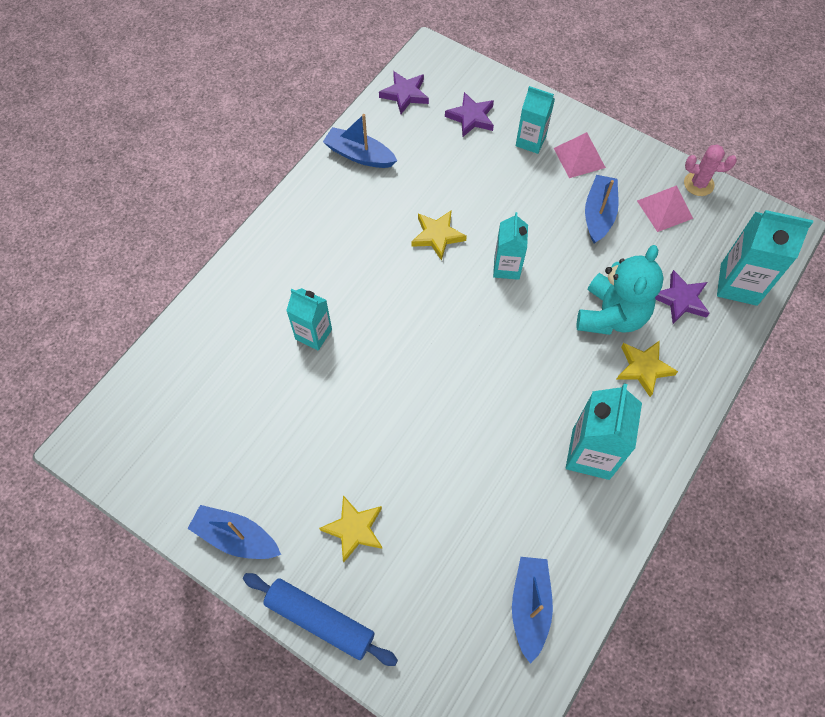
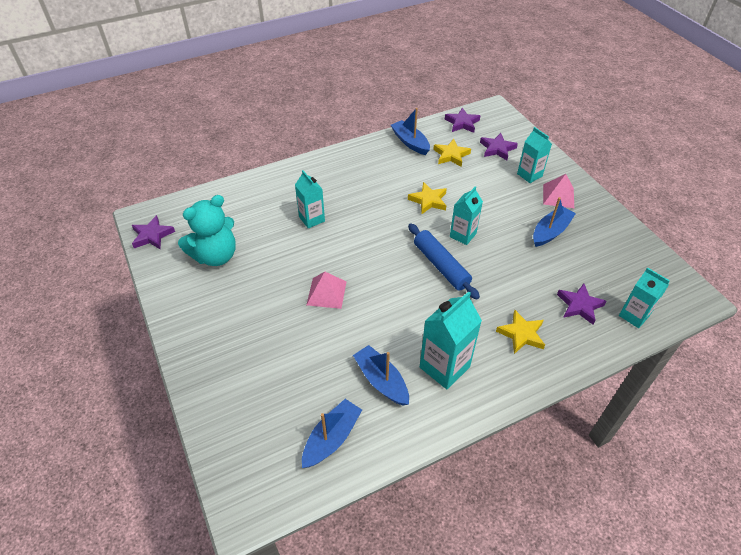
camera: 30 degrees right, 15 degrees down
blue boat [187,505,281,559] -> blue boat moved to [353,345,409,405]
blue rolling pin [243,573,398,666] -> blue rolling pin moved to [408,223,480,300]
yellow star [319,495,382,562] -> yellow star moved to [433,139,471,167]
turquoise teddy bear [576,245,664,335] -> turquoise teddy bear moved to [178,195,236,266]
pink pyramid [637,185,693,232] -> pink pyramid moved to [306,272,347,309]
pink cactus [684,144,737,196] -> none
turquoise carton [717,210,813,306] -> turquoise carton [619,267,670,328], size x0.66
none -> purple star [132,215,175,249]

